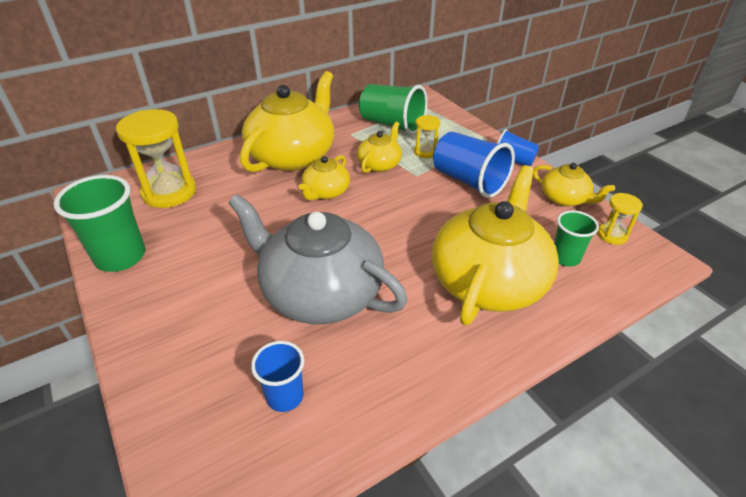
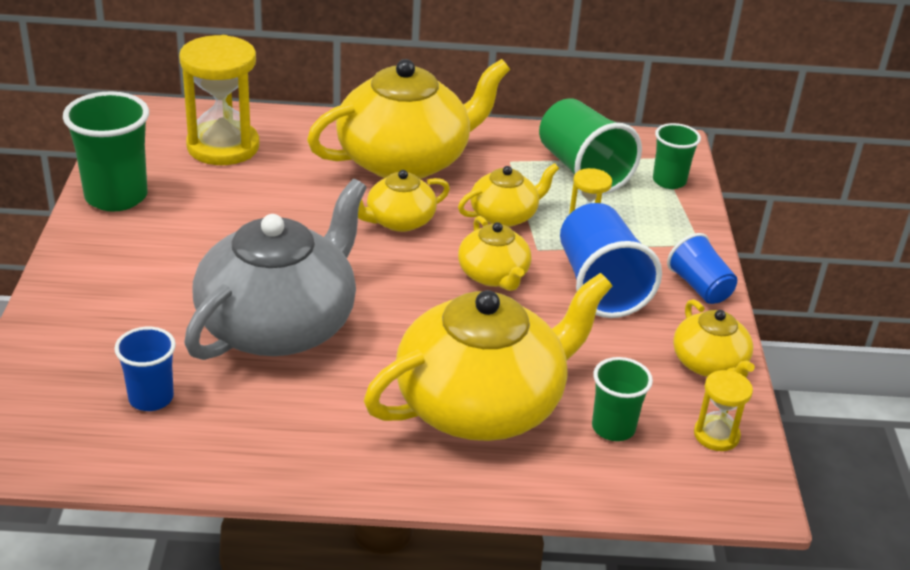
camera: 30 degrees right, 5 degrees down
grey teapot [229,194,407,324] -> grey teapot turned 60 degrees clockwise [184,179,367,360]
none -> yellow teapot [458,216,531,291]
none -> green cup [653,123,701,189]

